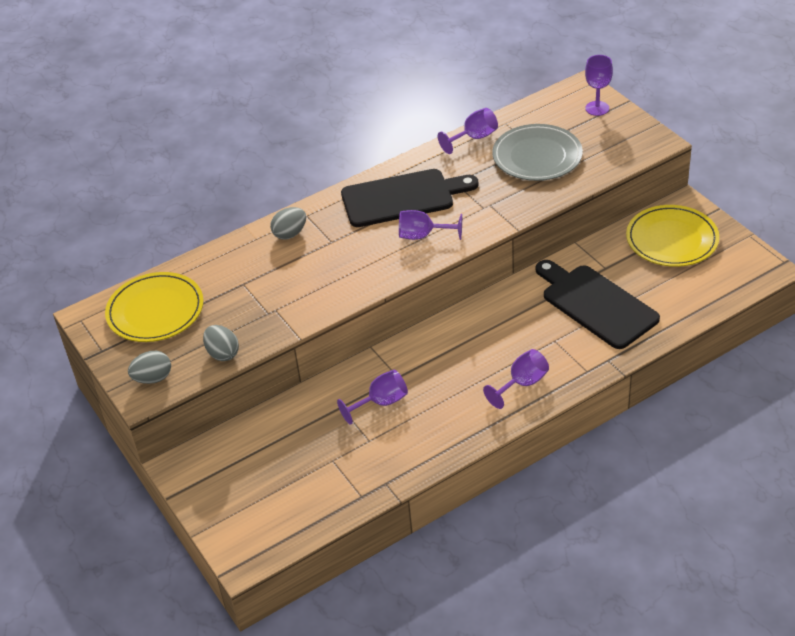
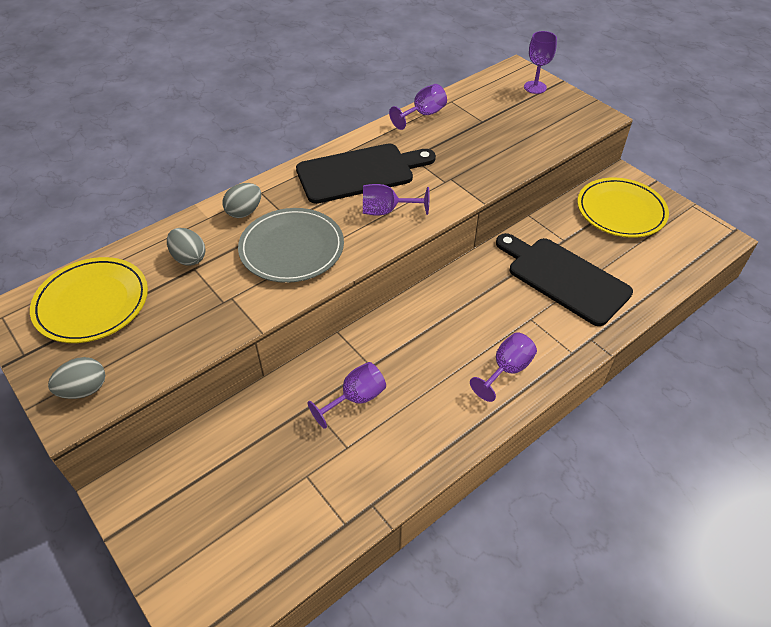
camera: 10 degrees left, 5 degrees up
grey egg [203,325,239,361] -> grey egg moved to [167,228,206,266]
grey plate [492,124,583,181] -> grey plate moved to [238,208,344,283]

